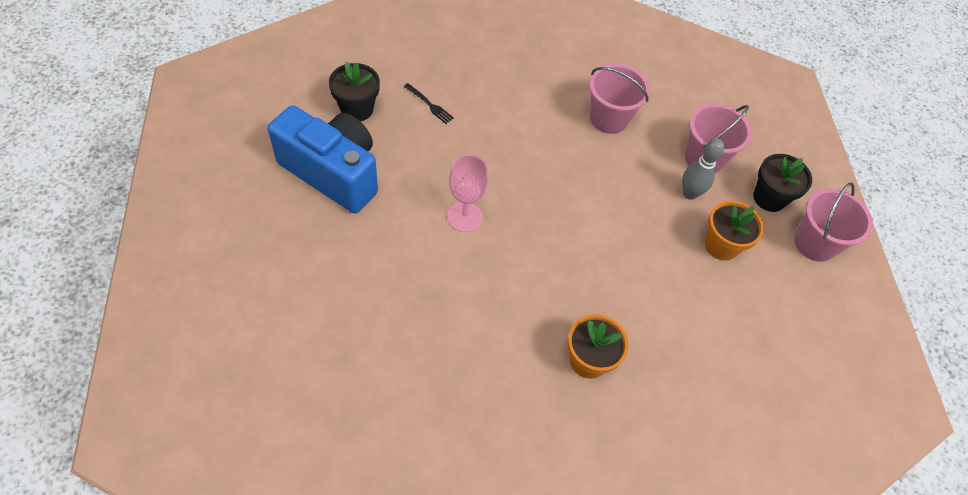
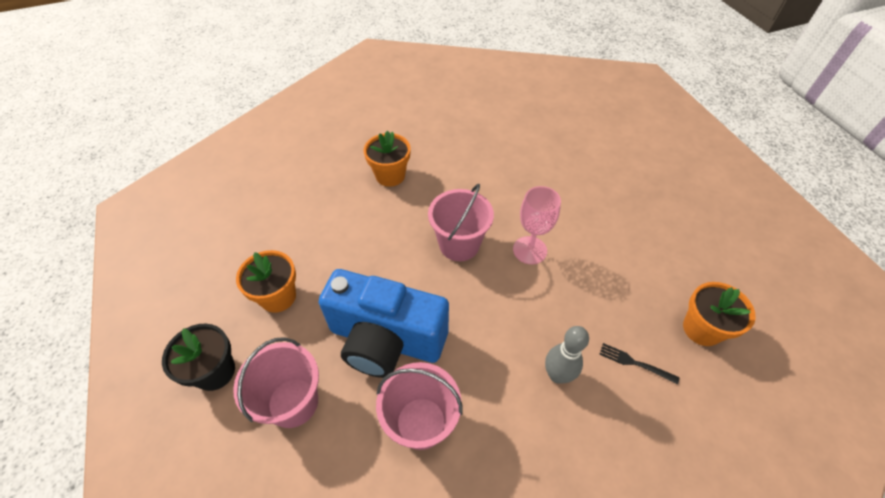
camera: 170 degrees right, 5 degrees down
blue camera [268,105,378,213] -> blue camera moved to [319,269,449,378]
black flower pot [329,62,380,121] -> orange flower pot [683,282,756,346]
grey bowling pin [682,139,724,200] -> grey bowling pin moved to [545,326,589,384]
pink bucket [794,182,873,262] -> pink bucket moved to [428,184,494,261]

